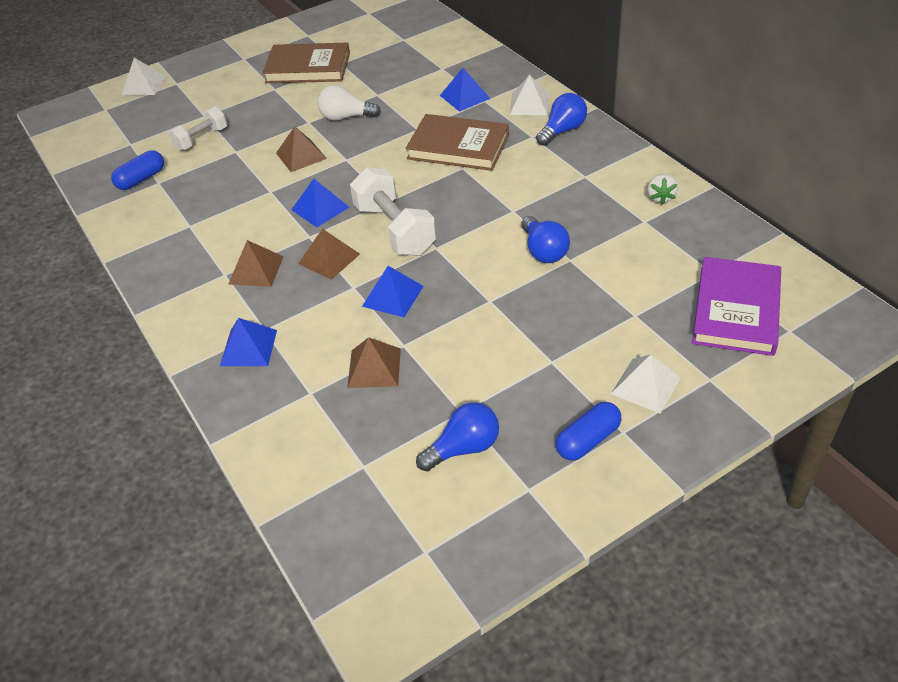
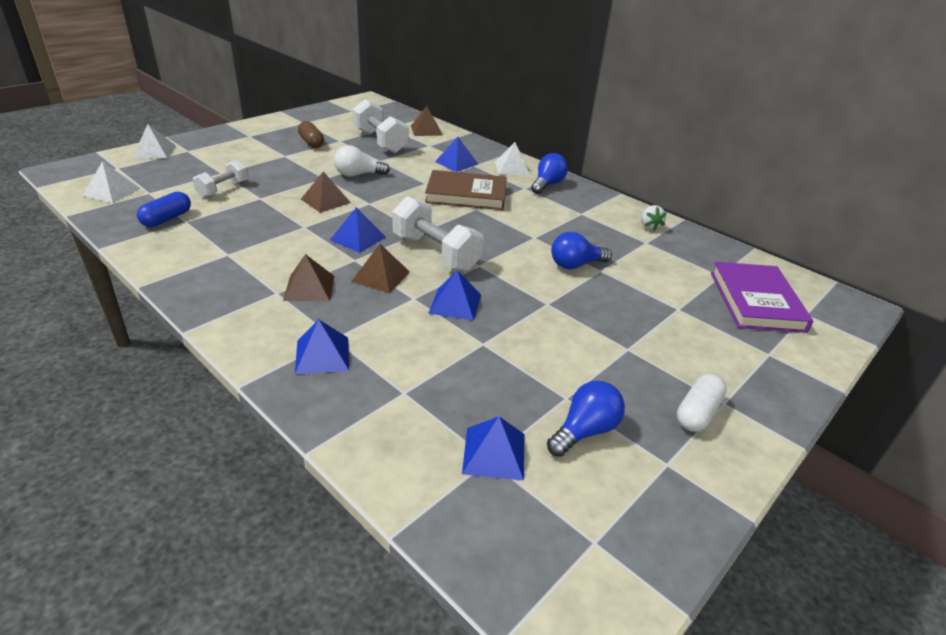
camera: 20 degrees left, 10 degrees down
brown book [262,42,350,83] -> brown capsule [298,121,324,148]
brown pyramid [347,337,401,388] -> brown pyramid moved to [411,106,443,136]
blue light bulb [521,216,570,263] -> blue light bulb turned 105 degrees clockwise [551,232,612,269]
blue capsule [556,402,622,461] -> white capsule [677,374,727,432]
white pyramid [611,354,681,414] -> white pyramid moved to [83,161,141,203]
none -> white dumbbell [352,99,409,153]
none -> blue pyramid [462,416,524,481]

